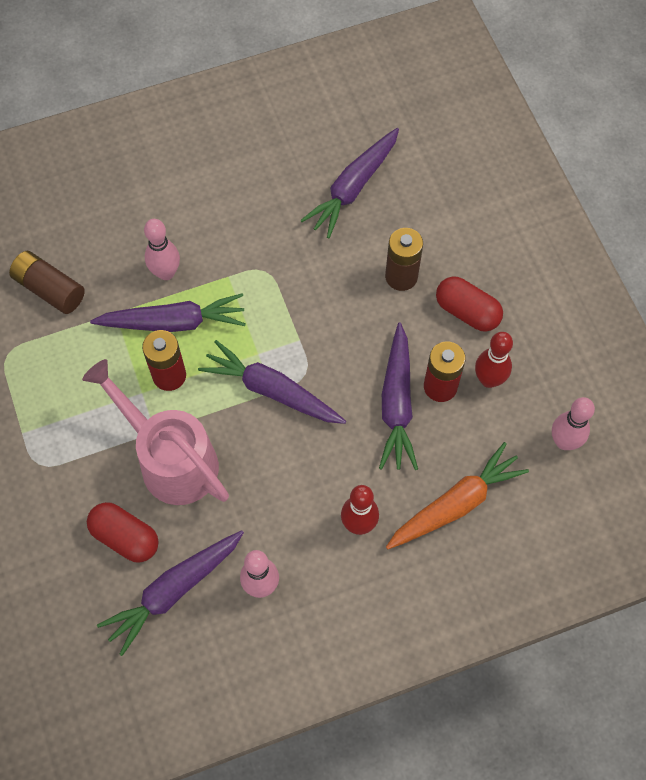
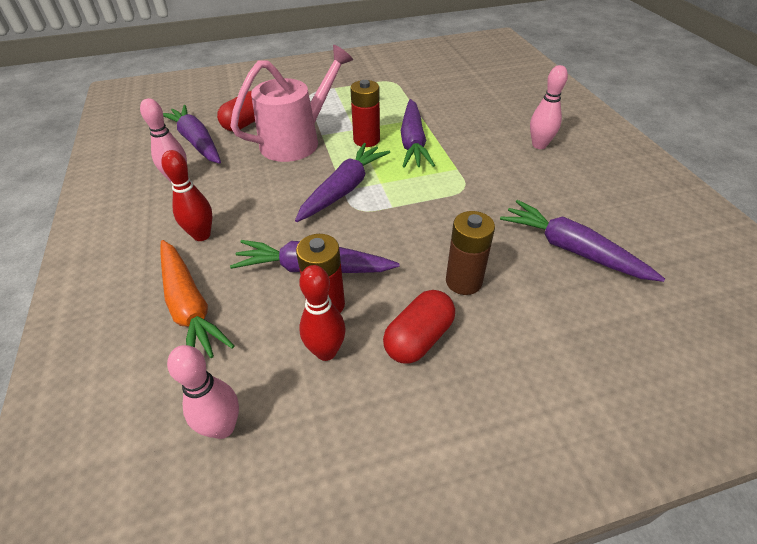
camera: 95 degrees right, 20 degrees down
brown battery [9,251,85,314] -> none
pink bowling pin [144,219,180,280] -> pink bowling pin moved to [530,65,568,149]

